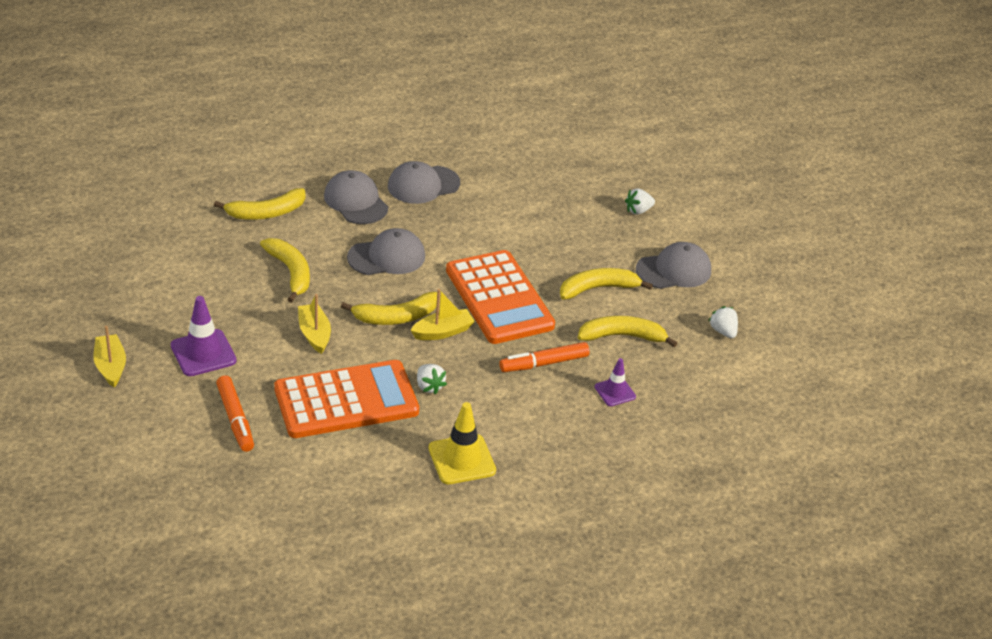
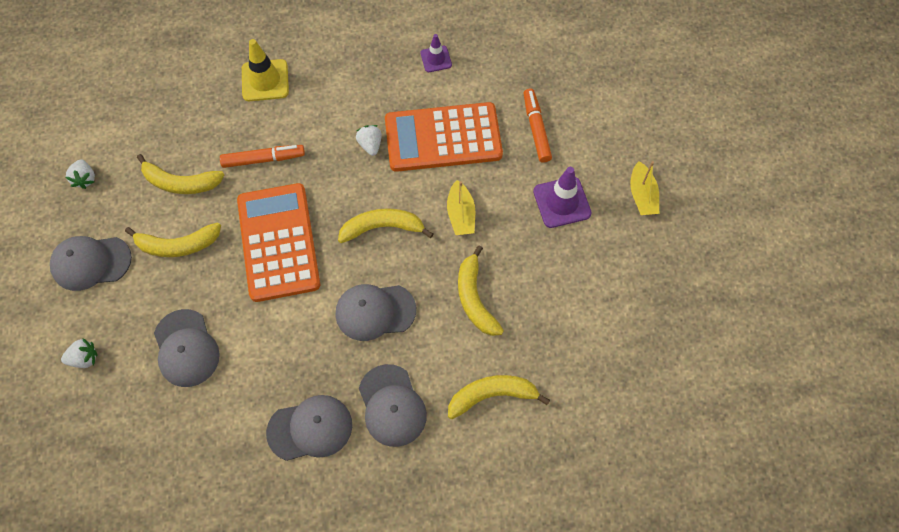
camera: 165 degrees left, 25 degrees up
yellow boat [410,289,475,340] -> none
yellow traffic cone [429,402,496,484] -> yellow traffic cone moved to [242,39,289,101]
purple traffic cone [595,358,636,406] -> purple traffic cone moved to [420,34,452,72]
none -> grey cap [154,309,220,387]

